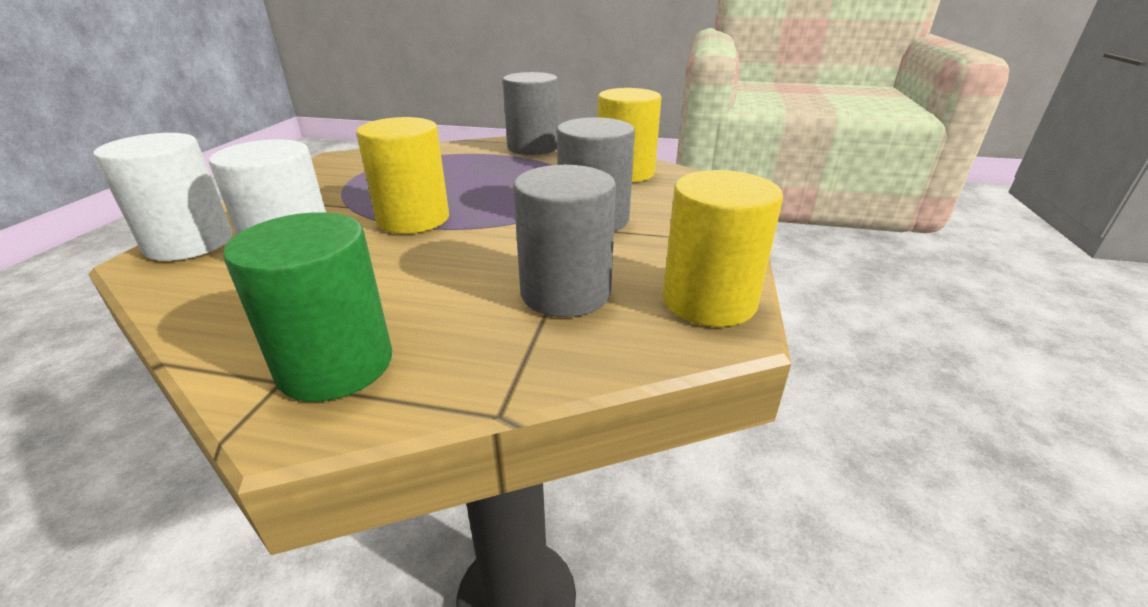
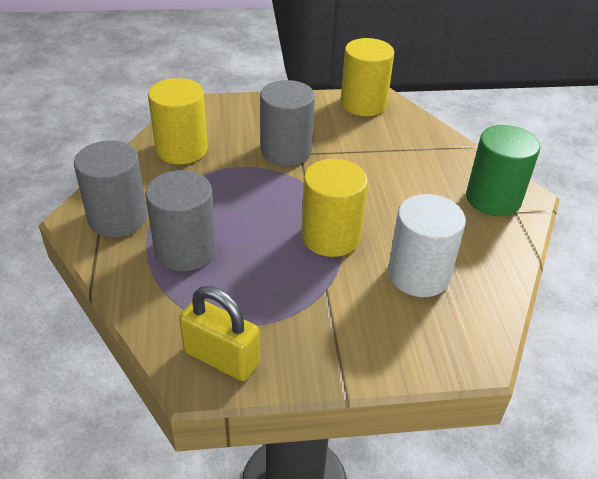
camera: 110 degrees left, 10 degrees up
white cylinder [93,133,233,261] -> none
grey cylinder [513,165,616,317] -> grey cylinder moved to [145,170,216,271]
none -> yellow padlock [179,286,260,381]

